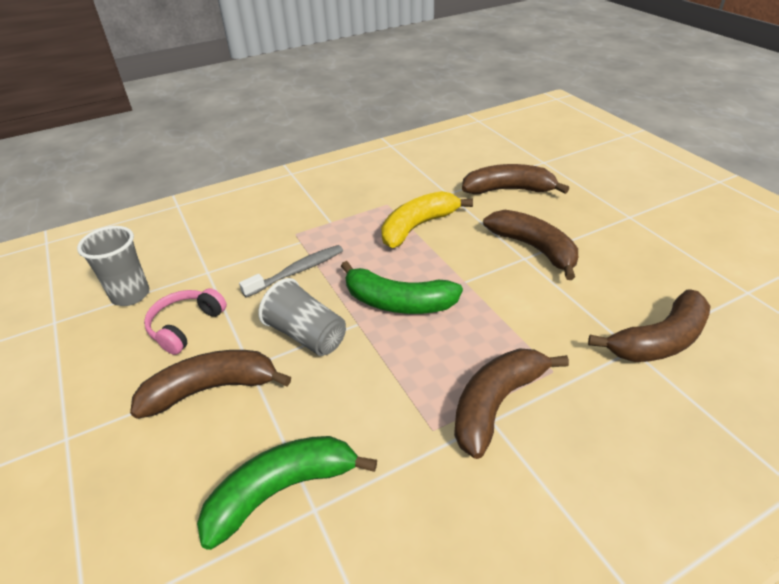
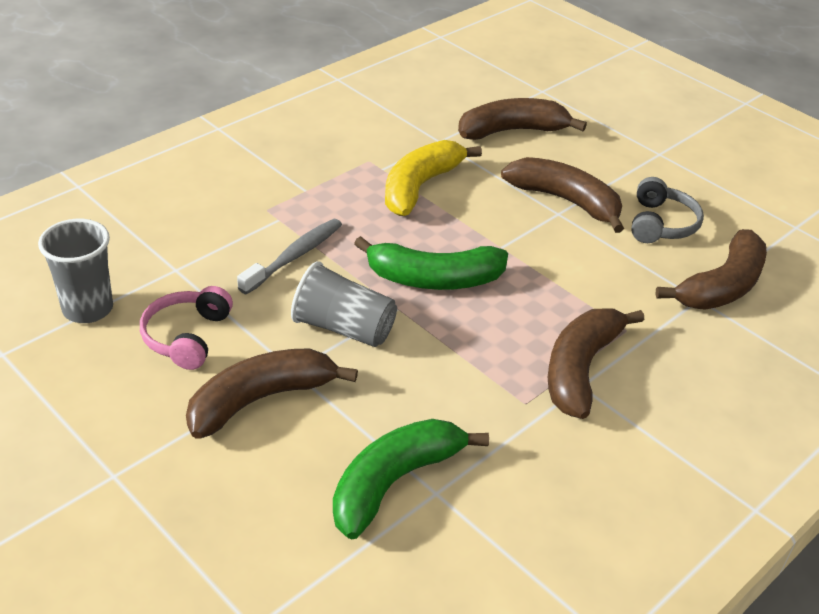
camera: 20 degrees left, 0 degrees up
none -> grey headphones [631,177,704,243]

